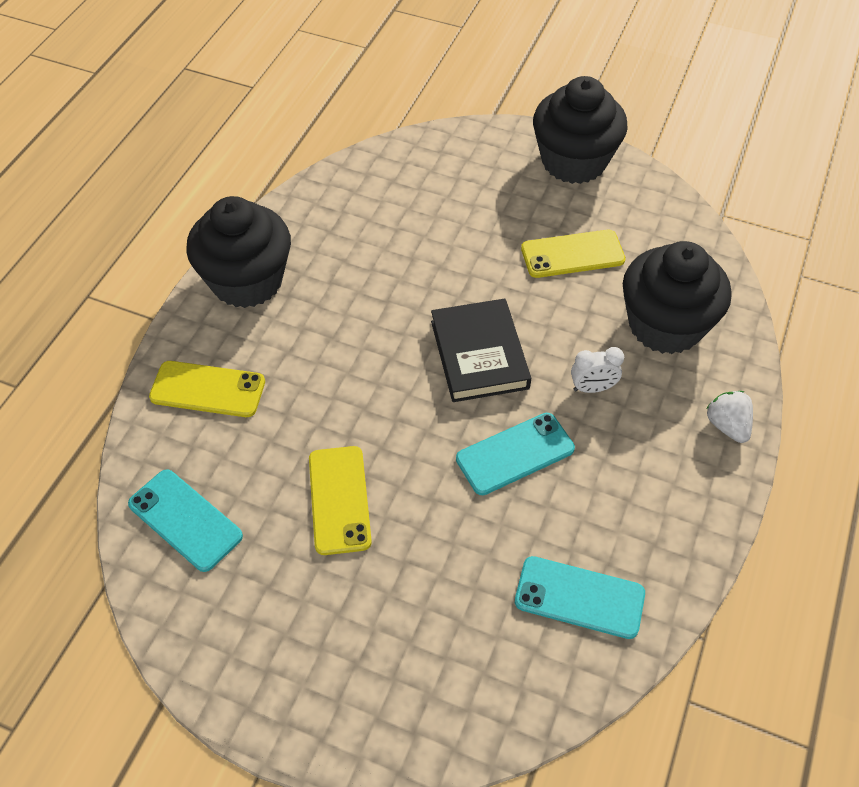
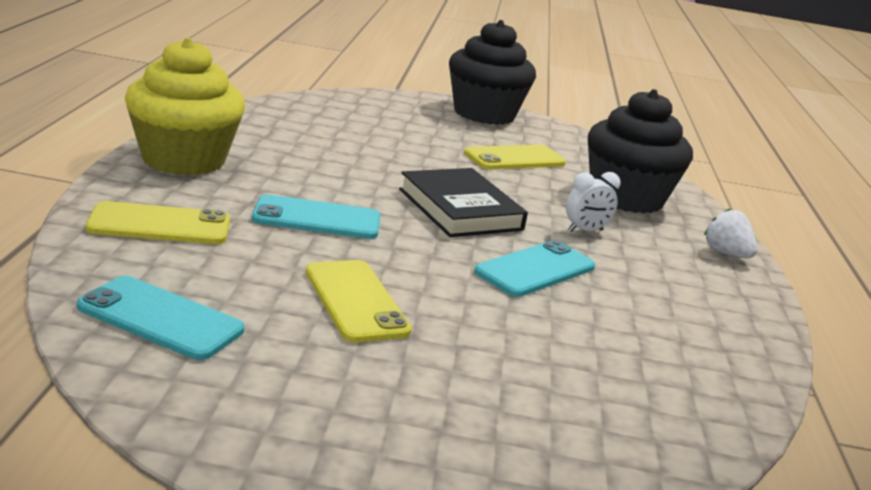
camera: 20 degrees left, 30 degrees down
black cupcake [186,196,291,308] -> yellow cupcake [125,38,245,175]
turquoise phone [515,556,645,639] -> turquoise phone moved to [252,194,381,239]

